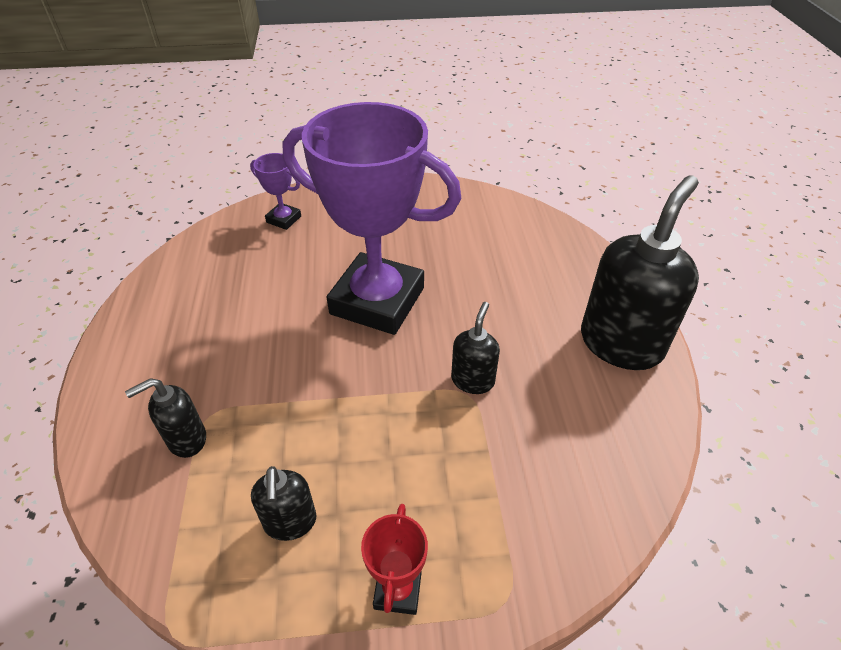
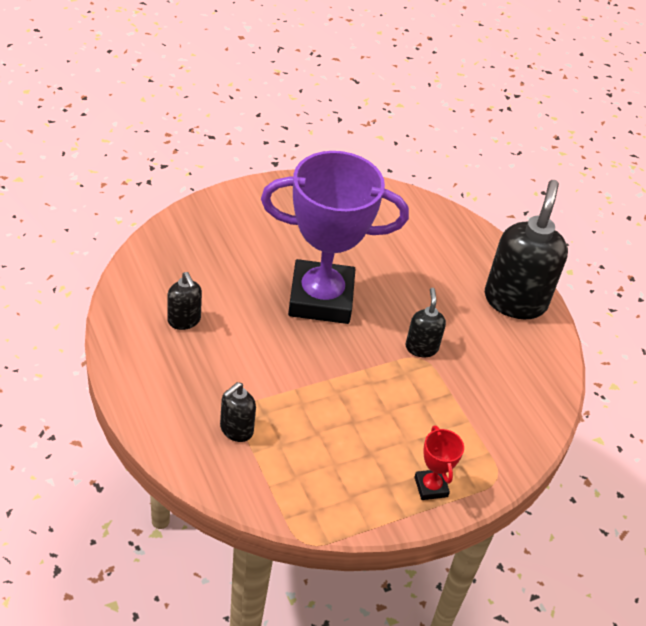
camera: 25 degrees left, 0 degrees up
purple trophy [250,153,301,230] -> none
black soap dispenser [251,466,316,541] -> black soap dispenser moved to [168,272,202,330]

